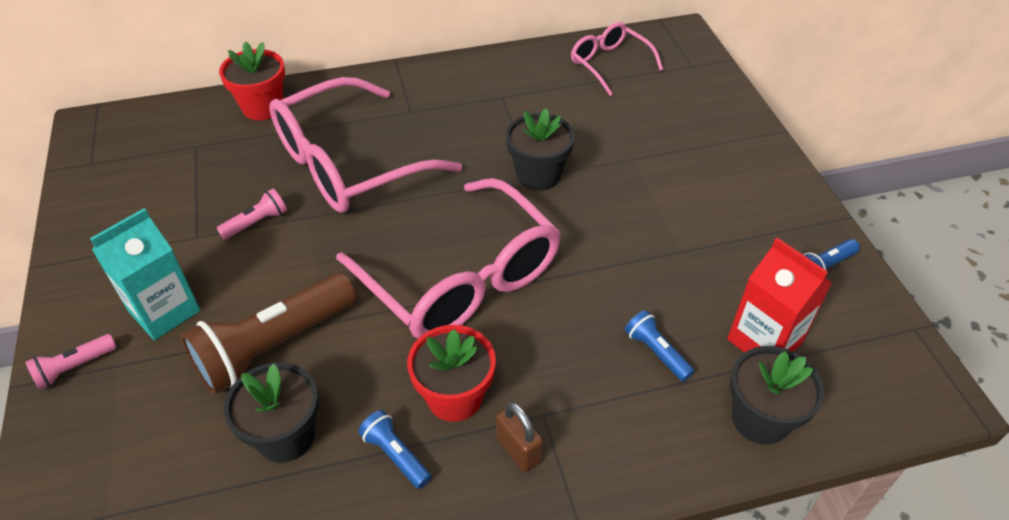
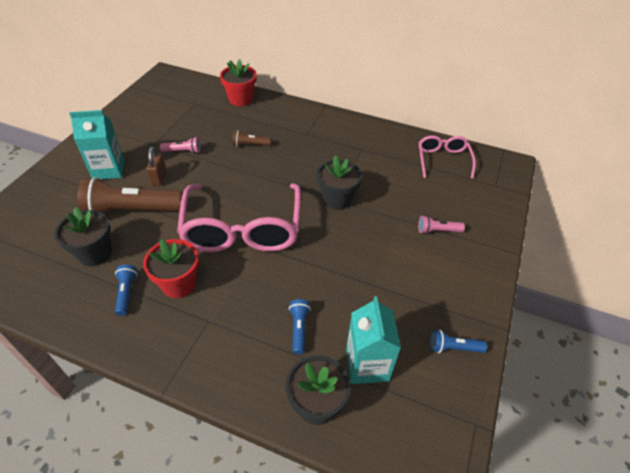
camera: 35 degrees right, 0 degrees up
pink flashlight [25,334,117,390] -> pink flashlight moved to [418,215,465,234]
pink glasses [269,77,462,213] -> brown flashlight [233,130,271,147]
brown padlock [496,402,543,472] -> brown padlock moved to [146,147,167,186]
red carton [727,238,832,353] -> turquoise carton [346,296,401,384]

